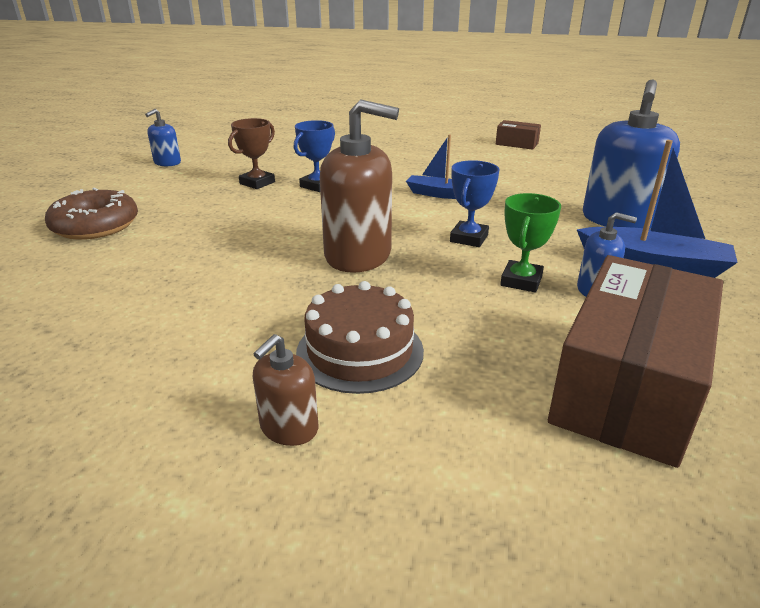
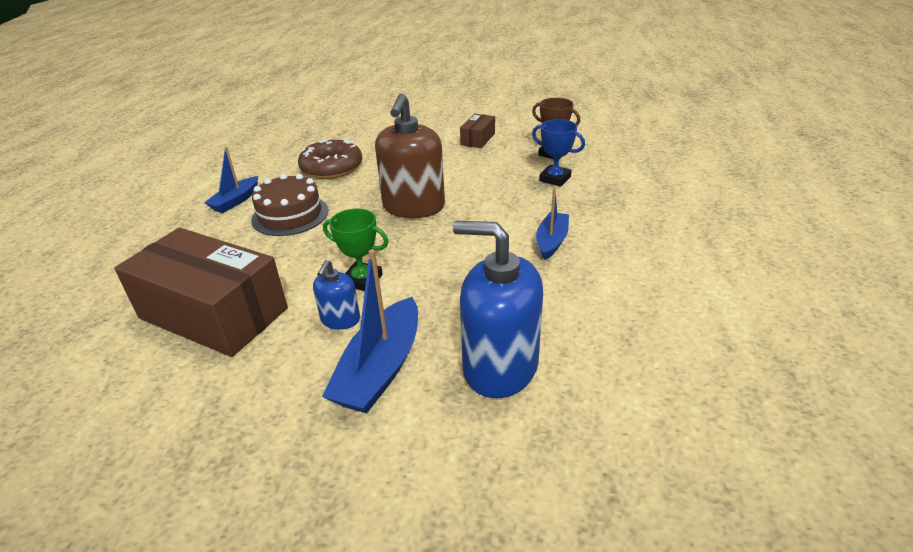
camera: 90 degrees right, 5 degrees up
brown donut [45,187,138,240] -> brown donut moved to [298,139,362,179]
blue soap dispenser [145,109,181,166] -> none
brown soap dispenser [253,334,318,446] -> blue boat [204,147,258,213]
blue trophy [450,160,500,247] -> none
brown box [496,120,541,150] -> brown box moved to [460,114,495,148]

